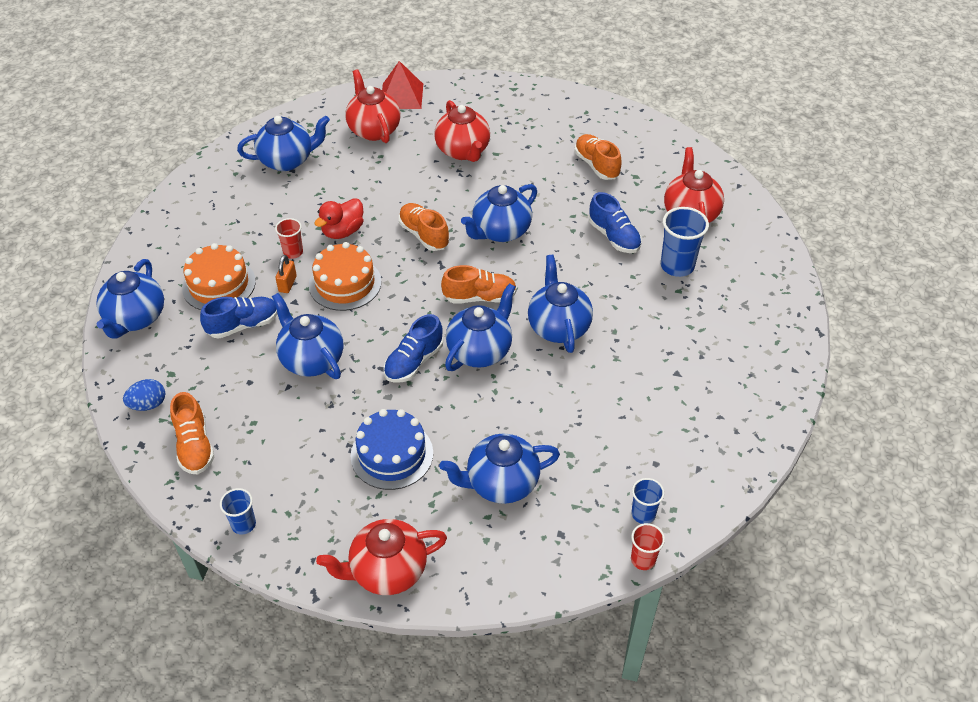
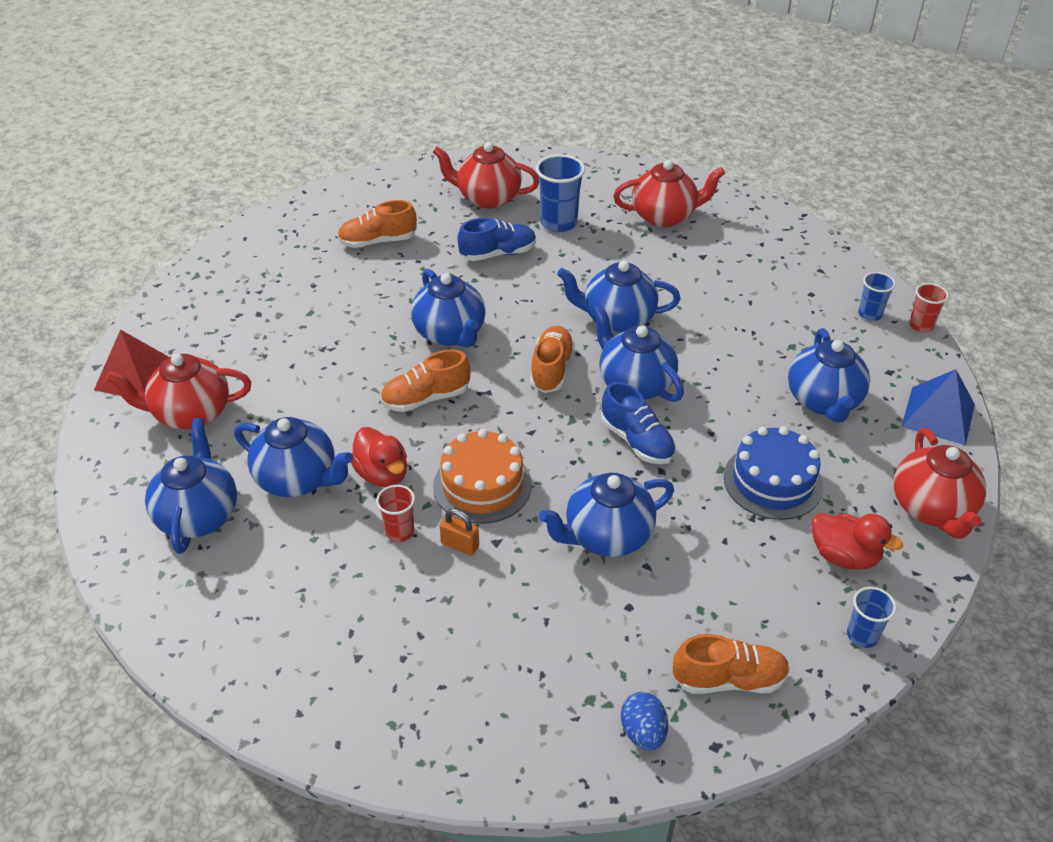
camera: 75 degrees left, 5 degrees down
blue teapot [97,259,164,339] -> blue teapot moved to [234,417,353,497]
orange cake [182,243,256,310] -> none
blue shoe [200,297,277,339] -> none
red teapot [435,100,490,162] -> red teapot moved to [613,160,725,227]
none -> red duck [811,513,903,570]
none -> blue pyramid [901,369,975,445]

